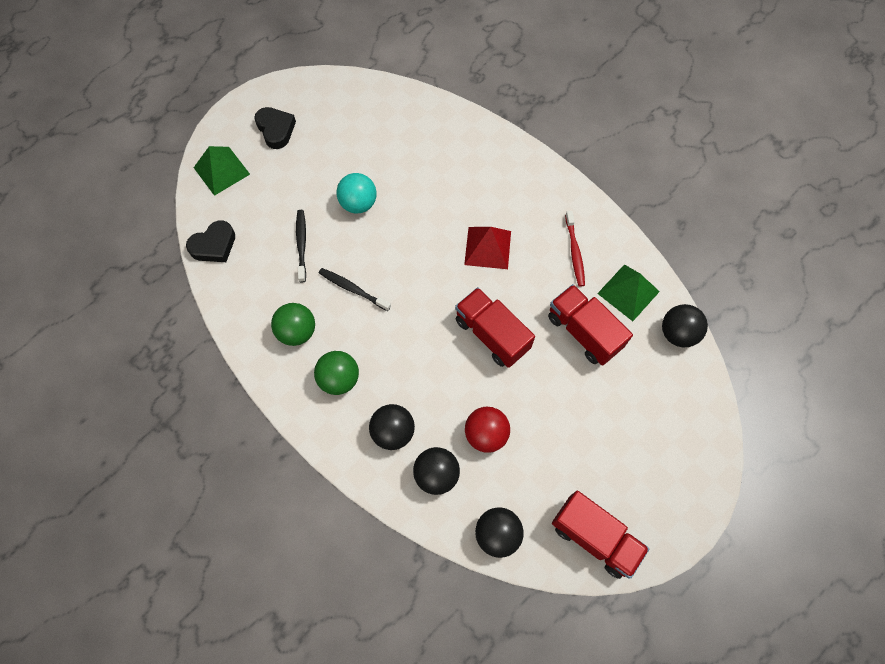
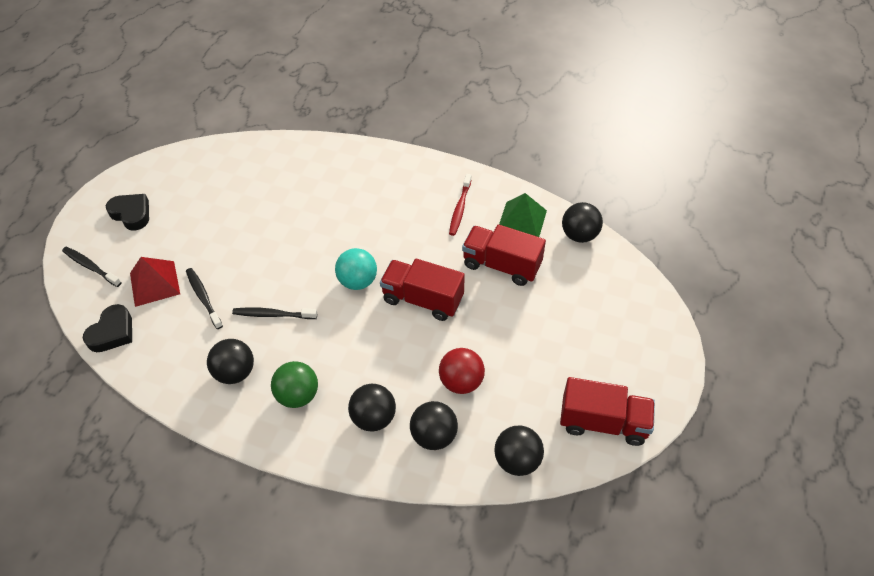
camera: 25 degrees left, 15 degrees down
green pyramid [193,146,250,196] -> black toothbrush [62,247,122,287]
green ball [271,303,315,346] -> black ball [207,339,254,384]
turquoise ball [336,173,377,214] -> turquoise ball moved to [335,248,377,290]
red pyramid [464,227,511,269] -> red pyramid moved to [130,257,180,307]
red toothbrush [565,211,585,287] -> red toothbrush turned 45 degrees clockwise [449,174,471,236]

